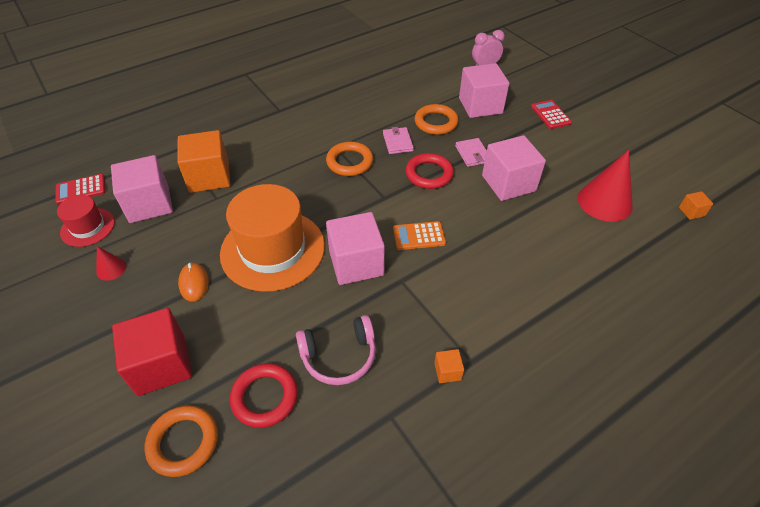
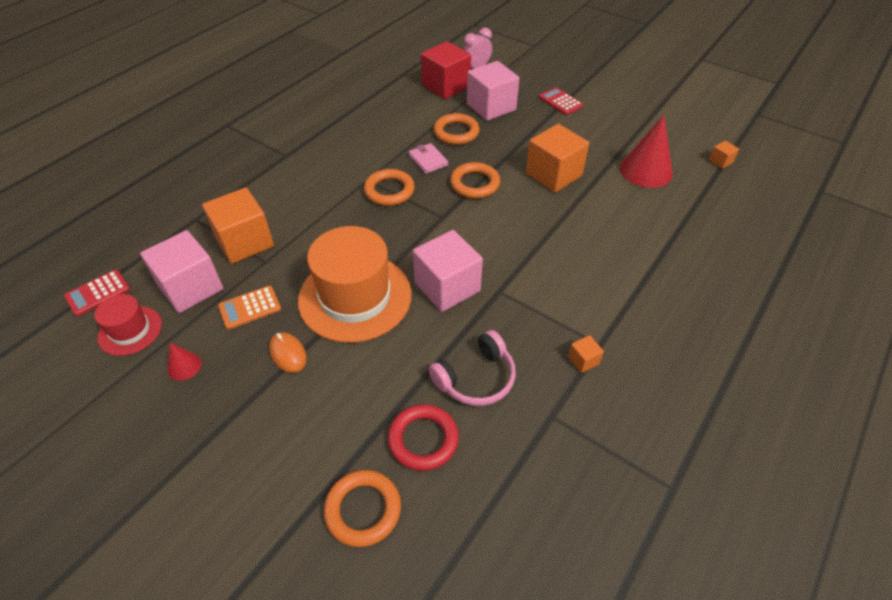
camera: 20 degrees left, 0 degrees up
red cube [112,308,192,396] -> red cube moved to [421,41,471,99]
orange calculator [393,221,446,250] -> orange calculator moved to [218,286,281,330]
red ring [405,153,454,189] -> orange ring [450,162,500,199]
pink wallet [455,138,487,167] -> none
pink cube [482,135,546,201] -> orange cube [526,124,589,192]

